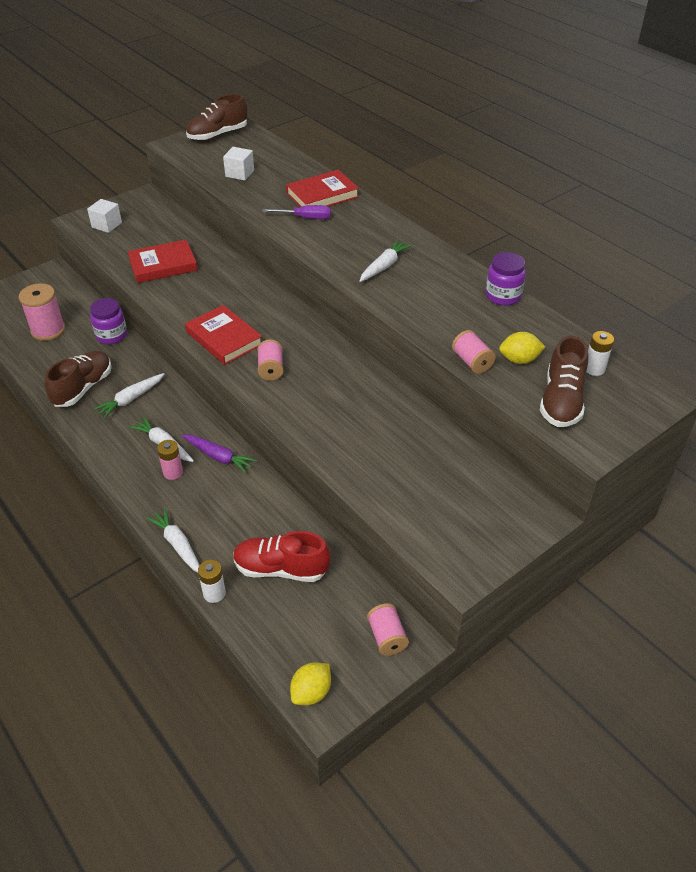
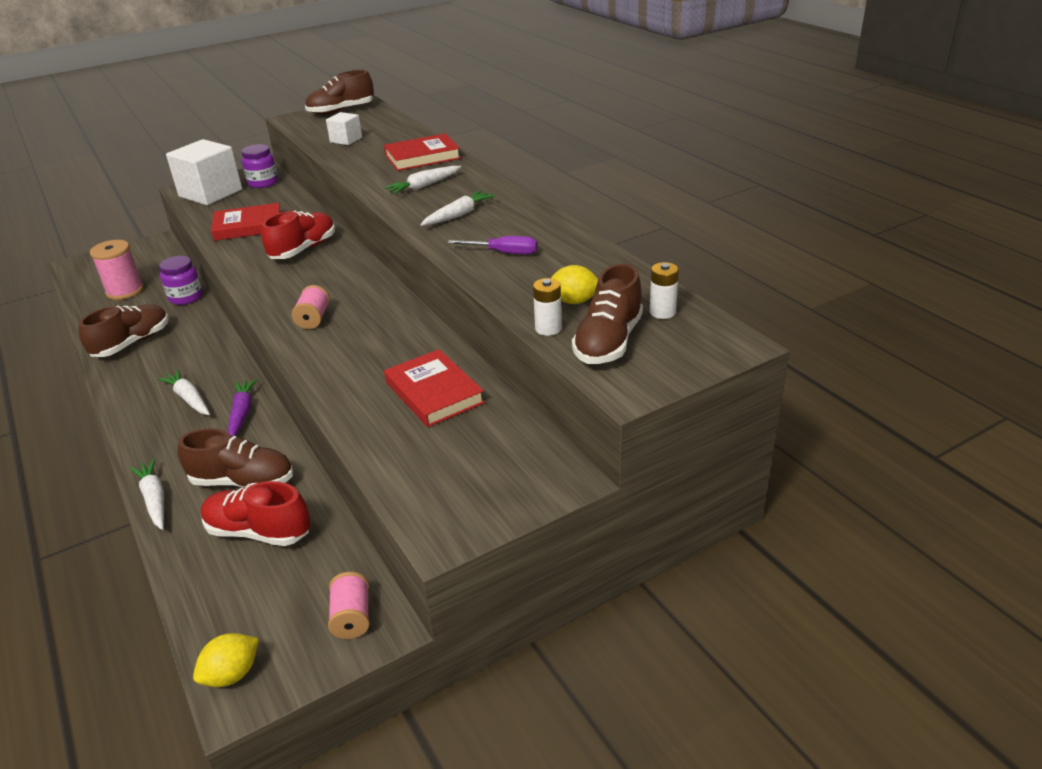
camera: 10 degrees right, 10 degrees down
white cube [87,199,122,233] -> white cube [166,139,242,205], size x1.99
white carrot [94,373,164,419] -> white carrot moved to [384,166,461,194]
pink battery [157,440,183,480] -> none
purple carrot [182,435,257,473] -> purple carrot turned 135 degrees counterclockwise [228,379,257,436]
red book [185,305,262,365] -> red book moved to [384,349,485,427]
white battery [198,560,226,603] -> white battery moved to [533,278,562,336]
purple screwdriver [262,205,331,219] -> purple screwdriver moved to [448,236,537,255]
pink spool [452,330,496,374] -> none
purple jar [486,252,526,306] -> purple jar moved to [241,144,278,188]
none -> brown shoe [177,428,293,488]
none -> red shoe [261,211,335,259]

